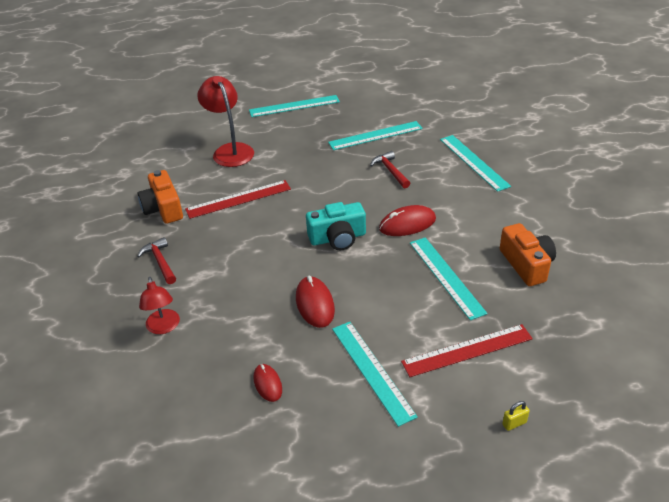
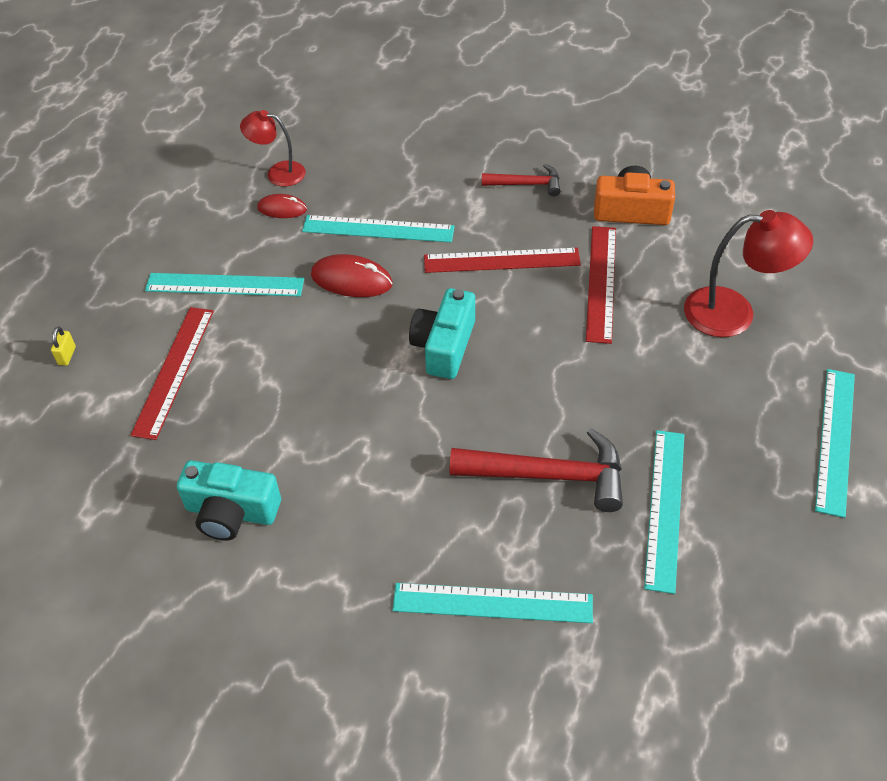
camera: 120 degrees right, 10 degrees up
red lamp [139,277,180,334] -> red lamp moved to [240,110,306,187]
red hammer [370,151,410,188] -> red hammer [450,428,623,512], size x1.75
red mouse [379,205,436,236] -> none
turquoise ruler [410,237,488,320] -> turquoise ruler moved to [302,215,455,242]
orange camera [500,223,556,286] -> turquoise camera [177,460,281,541]
none -> red ruler [424,248,581,273]

